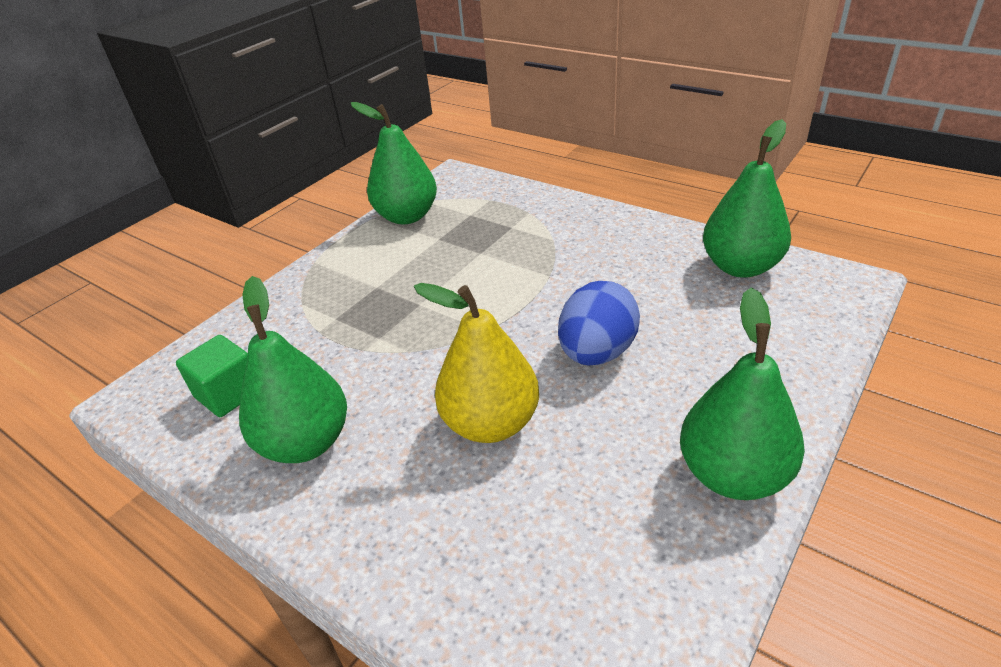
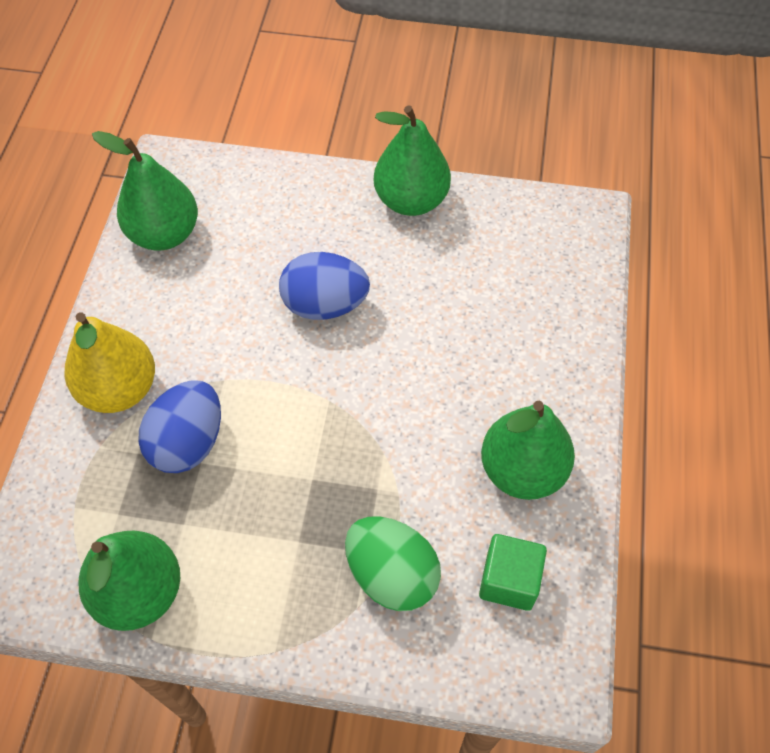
camera: 120 degrees left, 20 degrees up
yellow pear [414,283,539,443] -> yellow pear moved to [65,312,155,413]
none -> blue egg [138,380,221,473]
none -> green egg [345,516,441,611]

